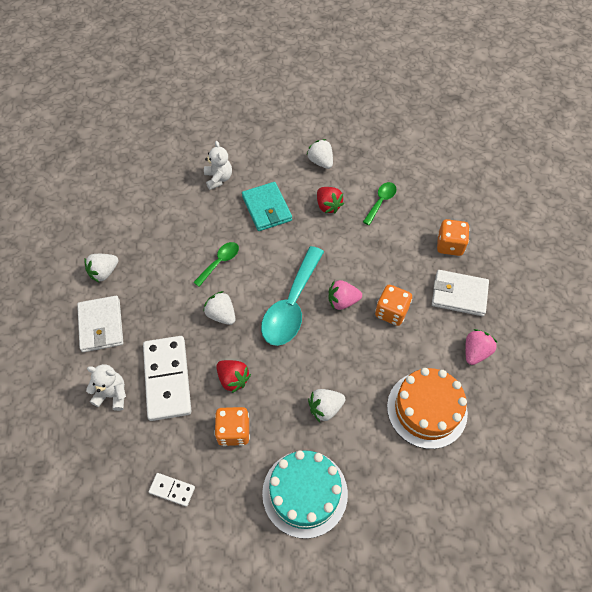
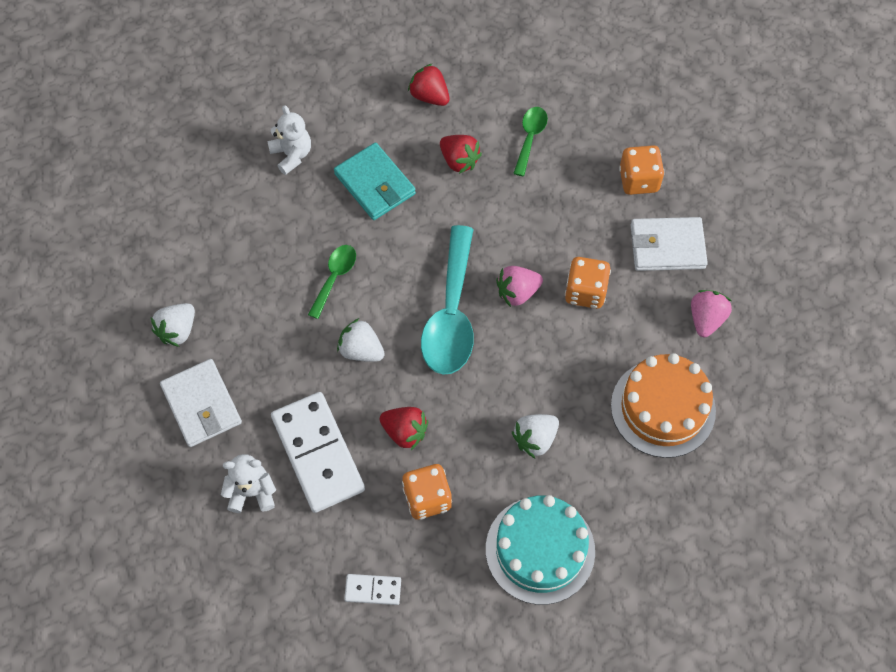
camera: 15 degrees left, 5 degrees up
white strawberry [307,139,333,169] -> red strawberry [408,63,450,106]

